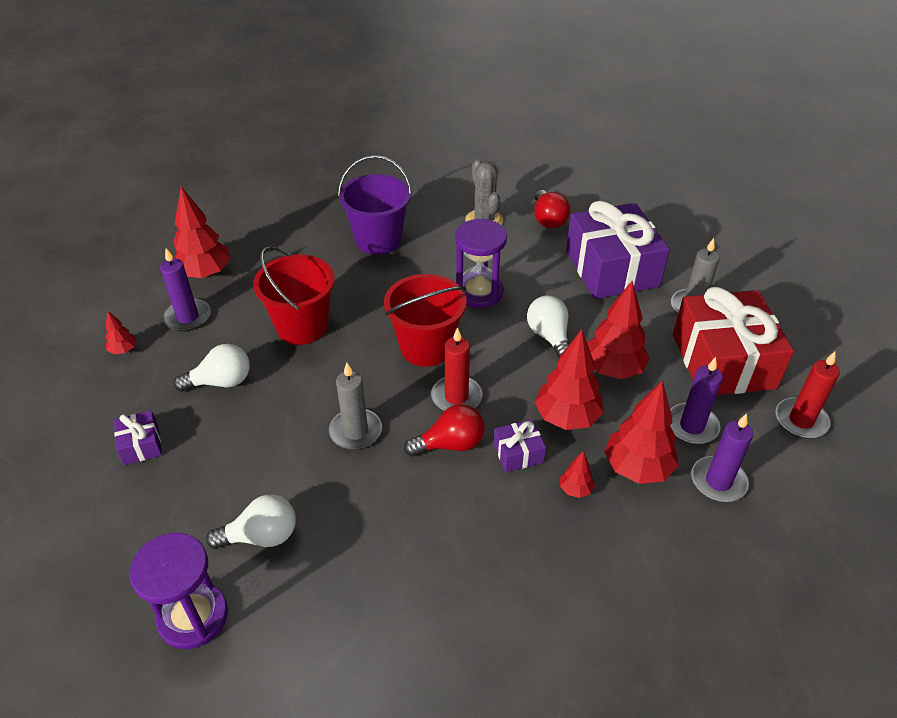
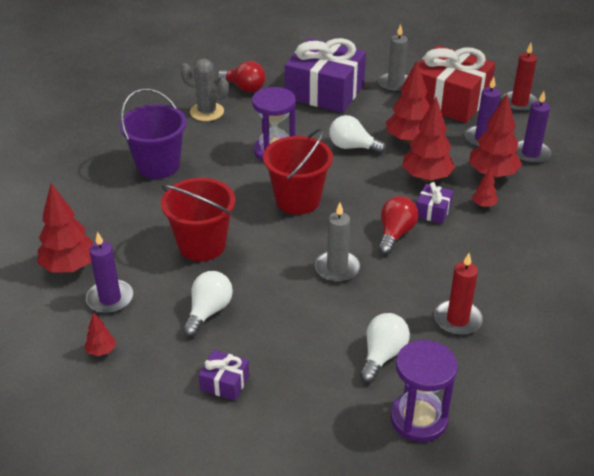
camera: 50 degrees left, 5 degrees down
red candle [431,327,482,411] -> red candle moved to [434,253,483,335]

